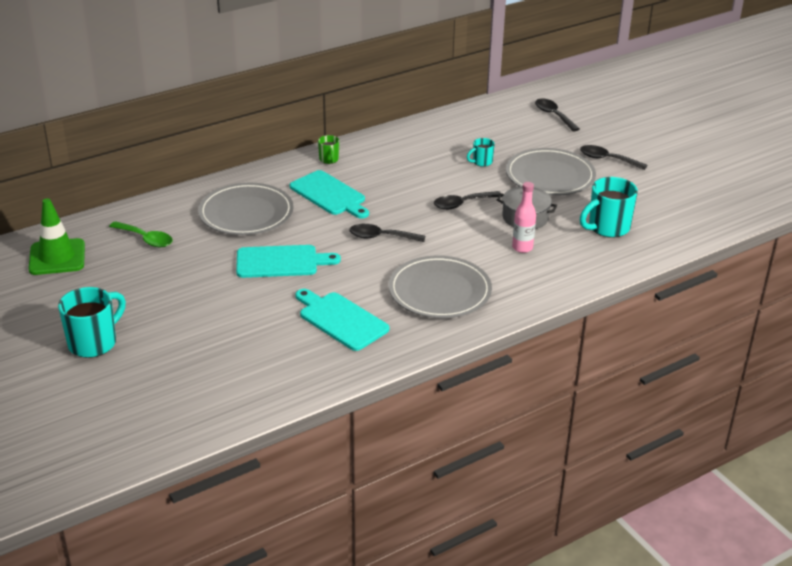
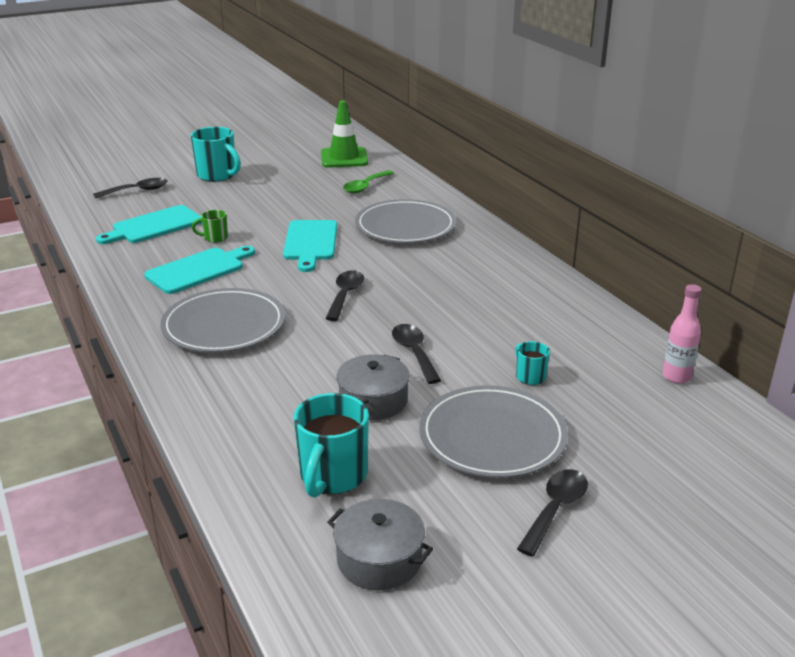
camera: 95 degrees right, 5 degrees down
turquoise cutting board [290,170,369,219] -> turquoise cutting board moved to [96,205,202,244]
green mug [318,135,339,164] -> green mug moved to [192,210,228,243]
pink bottle [512,182,536,253] -> pink bottle moved to [663,284,702,384]
black spoon [535,98,580,132] -> black spoon moved to [93,178,168,198]
turquoise mug [580,177,638,238] -> turquoise mug turned 135 degrees counterclockwise [294,393,369,498]
none -> grey pot [327,499,433,590]

